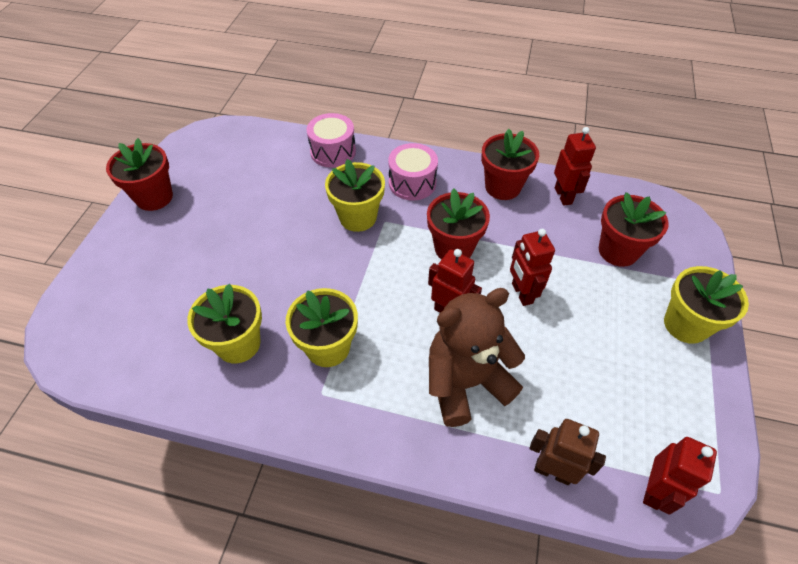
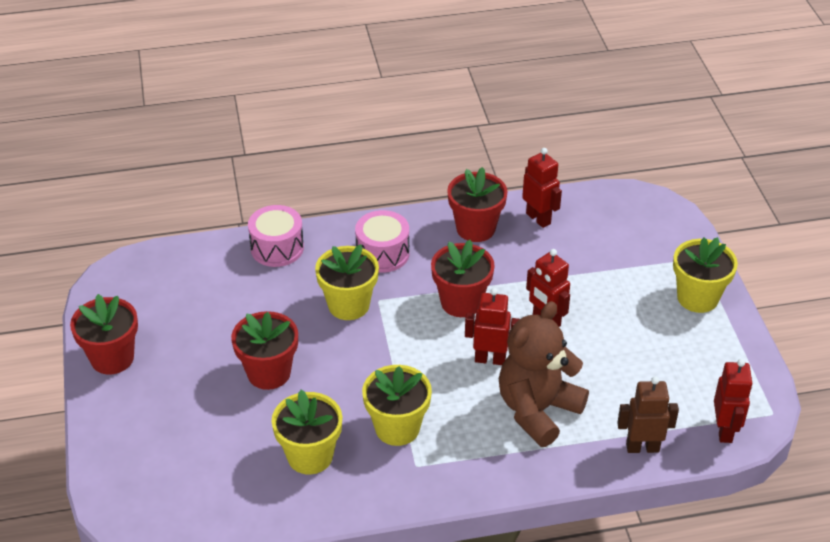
camera: 25 degrees left, 10 degrees down
red flower pot [599,192,669,267] -> red flower pot moved to [231,311,298,390]

